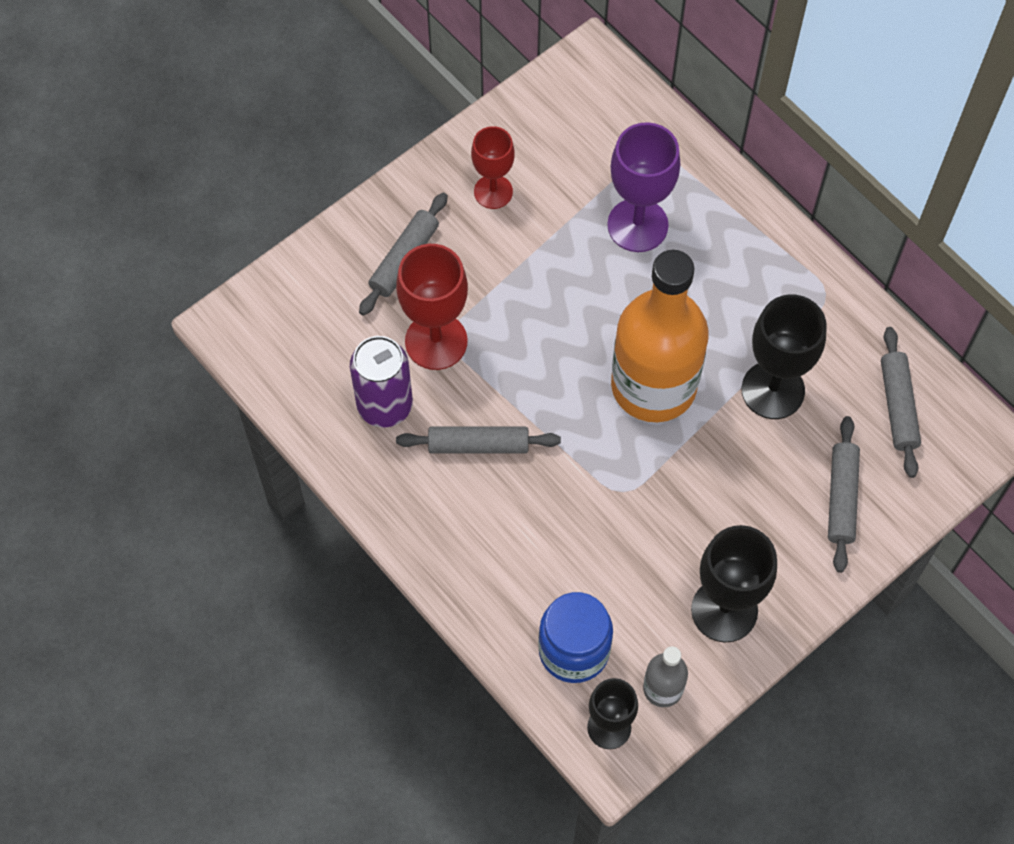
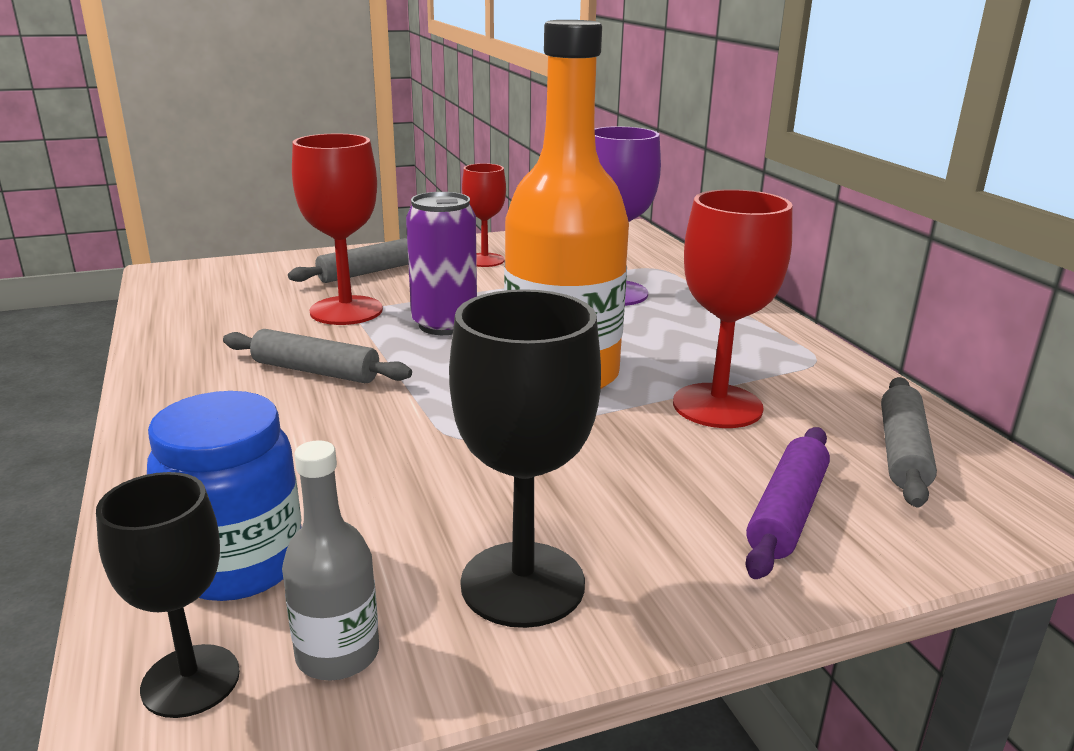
camera: 20 degrees right, 40 degrees down
purple can [350,336,413,427] -> purple can moved to [406,192,477,335]
black goblet [742,294,827,419] -> red goblet [673,189,793,428]
grey rolling pin [828,416,860,573] -> purple rolling pin [745,427,830,579]

